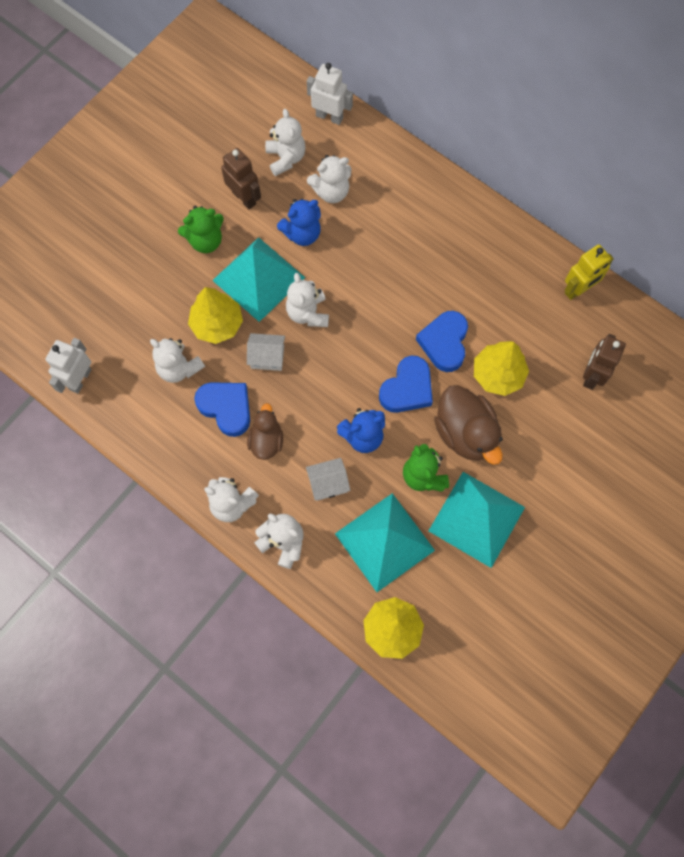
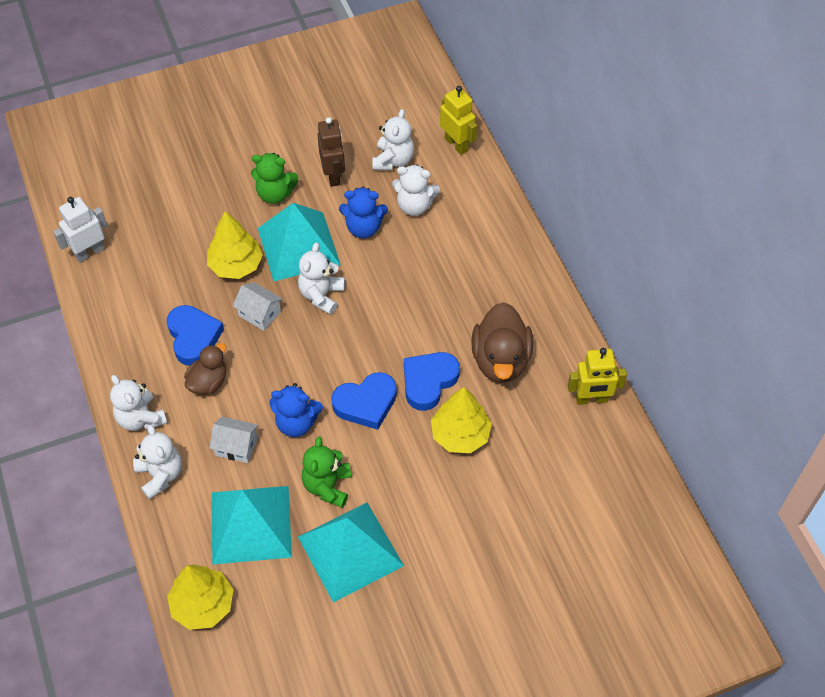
camera: 30 degrees right, 15 degrees down
white teddy bear [150,338,205,383] -> none
white robot [307,63,353,125] -> yellow robot [440,86,477,155]
brown duck [434,385,503,465] -> brown duck moved to [471,302,533,383]
brown robot [583,334,626,390] -> none

